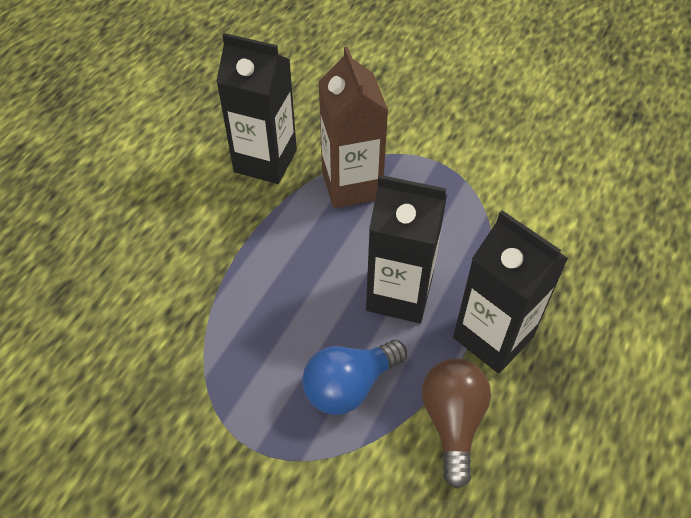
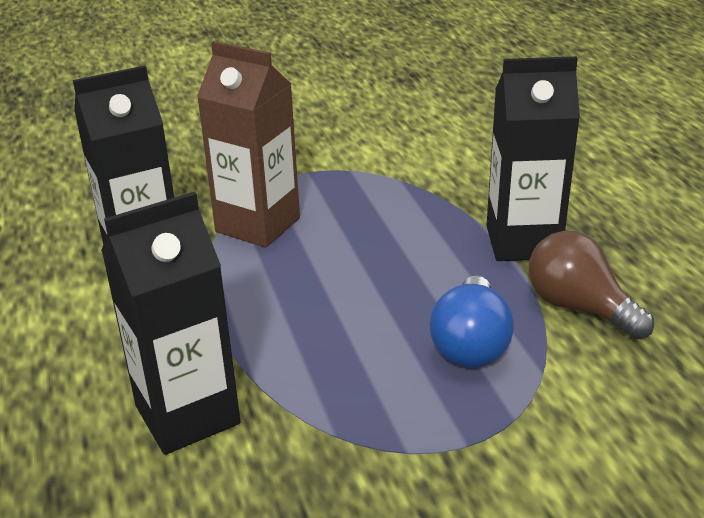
camera: 45 degrees left, 20 degrees down
black carton [366,175,447,323] -> black carton moved to [101,192,241,455]

